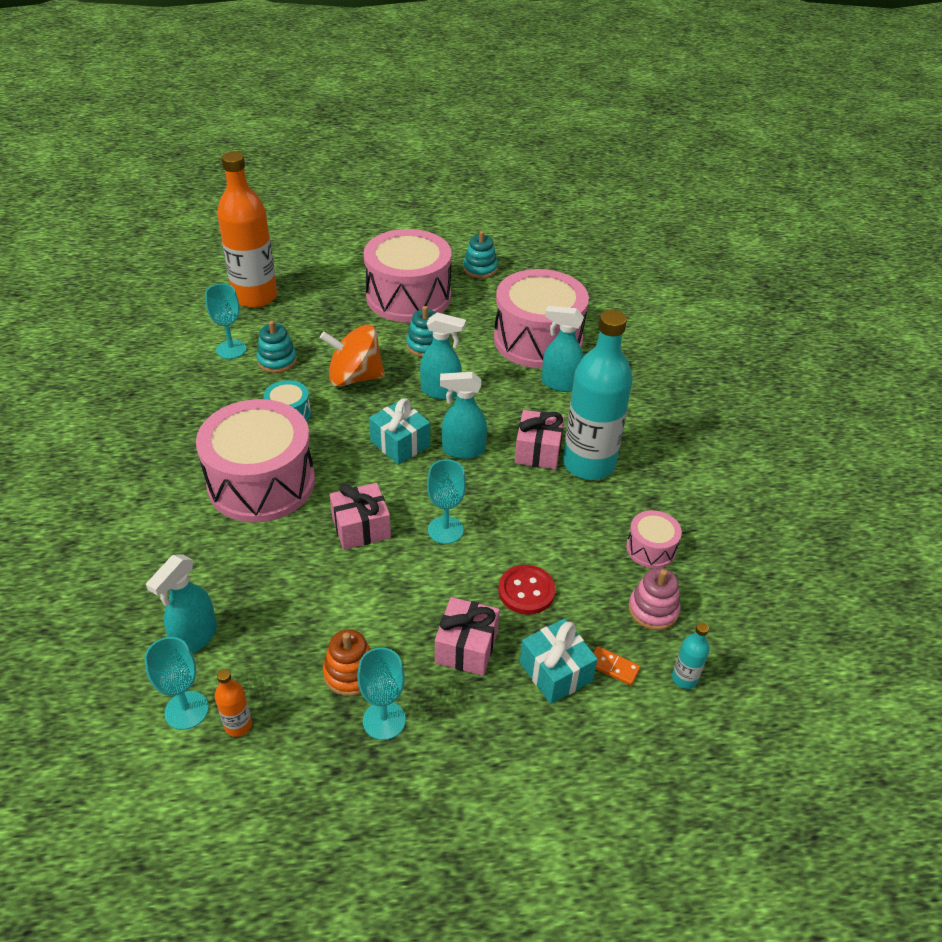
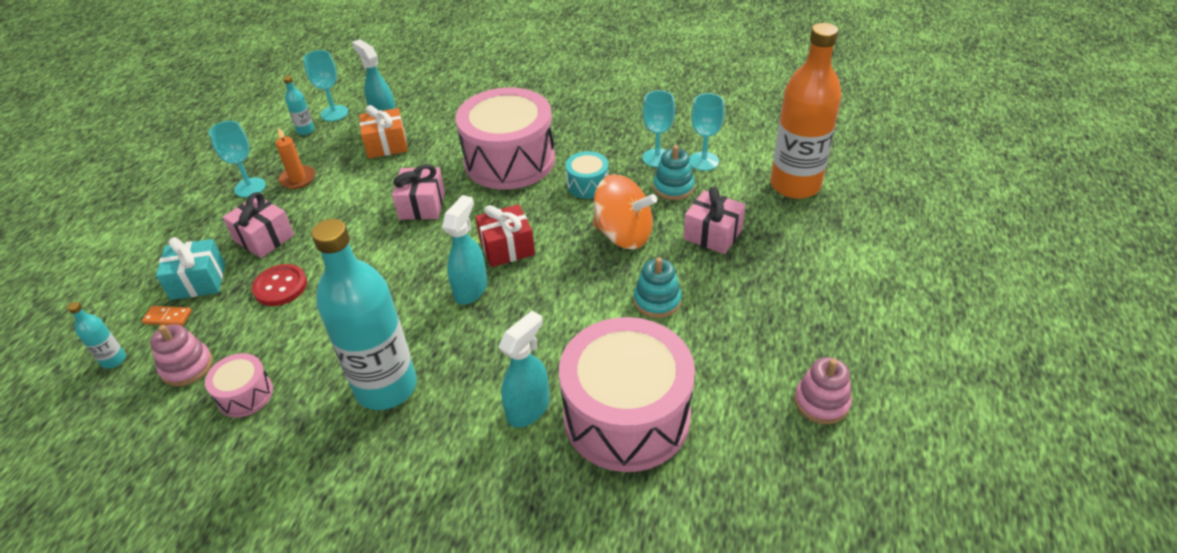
camera: 115 degrees right, 0 degrees up
orange bottle [215,669,252,737] -> turquoise bottle [283,76,315,135]
orange spinning top [320,325,385,387] -> orange spinning top turned 90 degrees clockwise [593,174,657,249]
orange stacking toy [323,629,371,696] -> orange candle [275,127,315,189]
pink drum [364,229,452,322] -> none
turquoise gift [369,398,430,465] -> red gift [475,204,535,267]
turquoise spray bottle [420,312,466,400] -> none
turquoise goblet [427,459,466,544] -> turquoise goblet moved to [642,90,675,167]
turquoise stacking toy [463,231,498,279] -> pink stacking toy [794,357,852,424]
pink gift [515,410,564,469] -> pink gift moved to [683,187,746,254]
orange domino [593,646,640,685] -> orange domino turned 45 degrees clockwise [142,306,192,326]
none -> orange gift [359,105,408,158]

